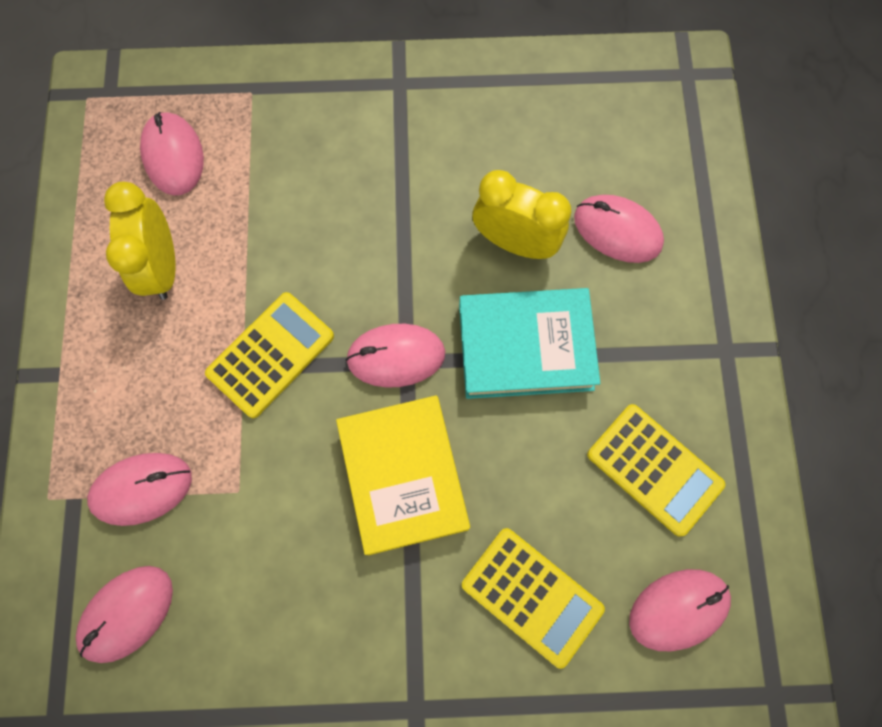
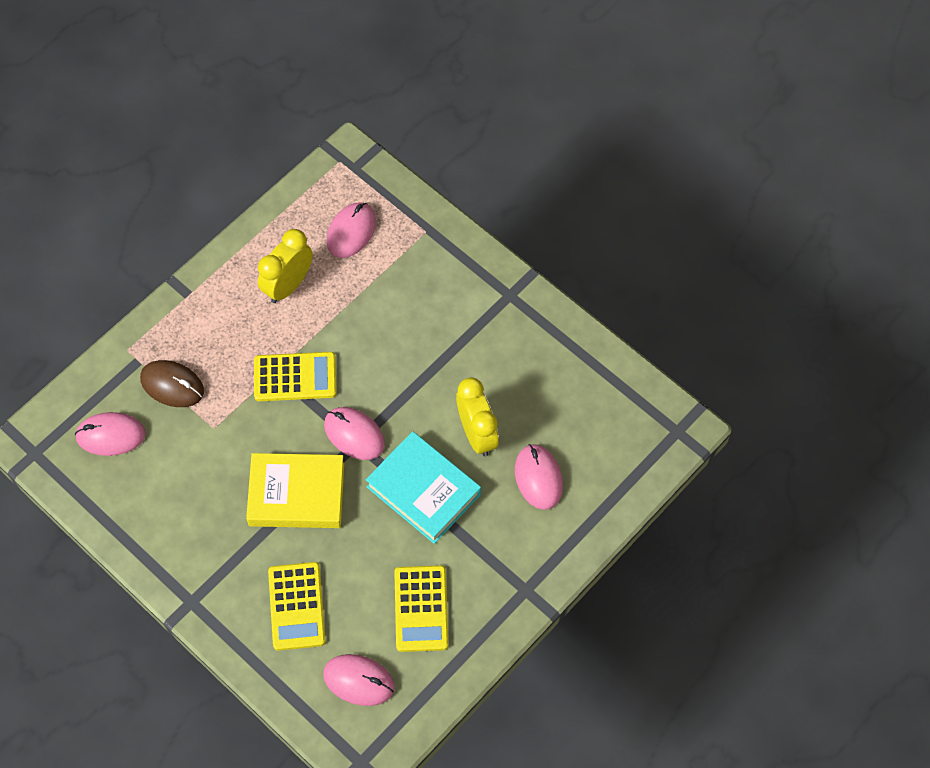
camera: 45 degrees right, 10 degrees down
pink mouse [87,453,192,526] -> brown mouse [140,360,204,407]
yellow book [336,395,470,555] -> yellow book turned 60 degrees clockwise [246,453,344,528]

